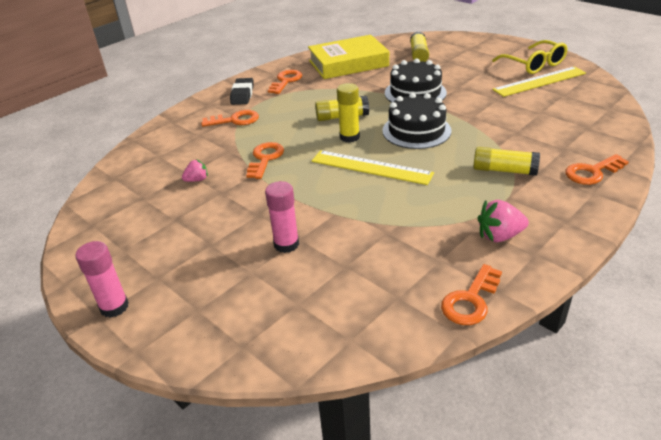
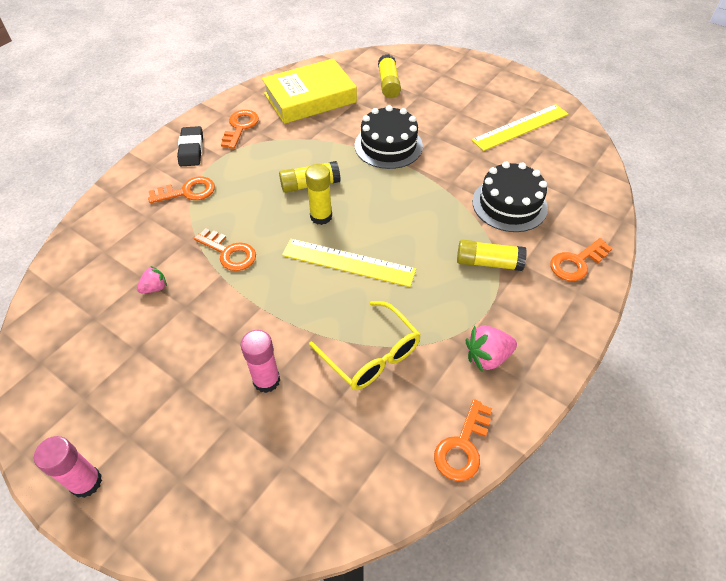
camera: 10 degrees left, 15 degrees up
orange key [246,142,284,179] -> orange key turned 120 degrees clockwise [194,228,256,271]
black cake [382,93,451,149] -> black cake moved to [472,162,548,232]
yellow glasses [492,40,568,74] -> yellow glasses moved to [309,301,421,390]

